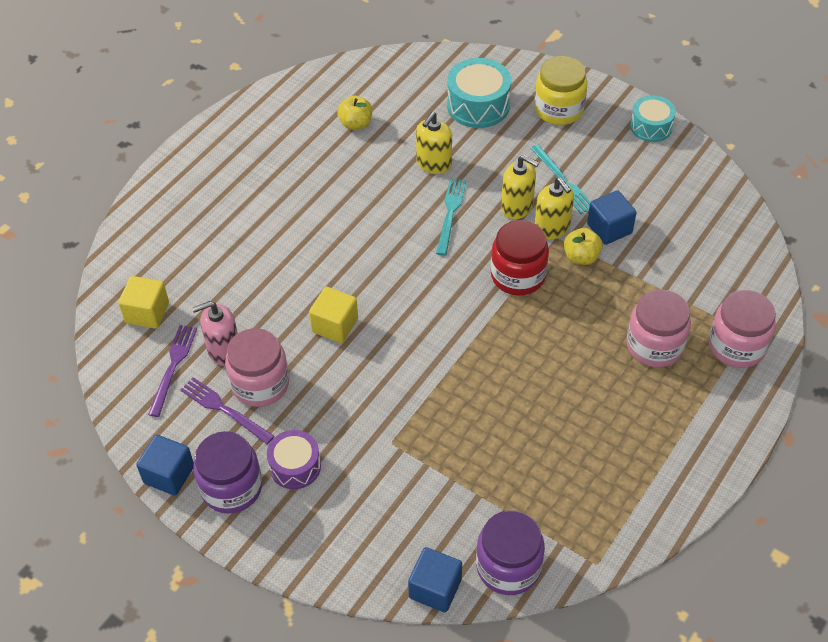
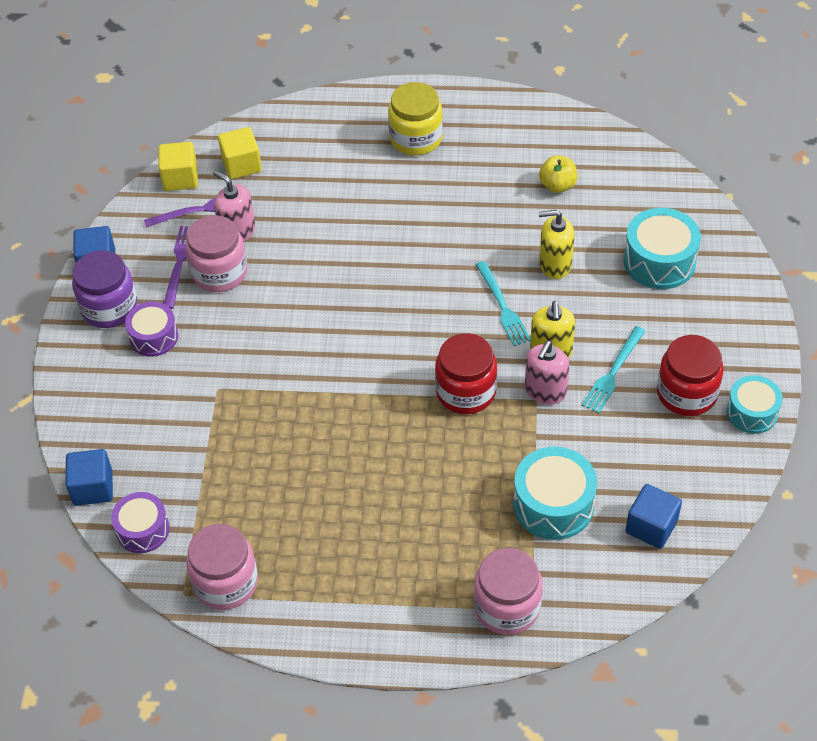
camera: 60 degrees right, 0 degrees up
yellow cube [309,287,358,343] -> yellow cube moved to [158,142,198,191]
turquoise fork [436,179,466,256] -> turquoise fork turned 90 degrees clockwise [476,261,531,346]
purple jar [476,510,545,595] -> purple drum [111,492,170,553]
yellow jar [534,56,588,125] -> yellow jar moved to [388,82,443,155]
yellow soap dispenser [534,177,574,240] -> pink soap dispenser [525,341,569,405]
yellow apple [564,228,603,265] -> none
blue cube [587,190,637,245] -> blue cube moved to [625,484,682,549]
pink jar [626,289,691,367] -> pink jar moved to [186,524,258,610]
none -> turquoise drum [513,447,597,540]
none -> red jar [657,335,724,416]

